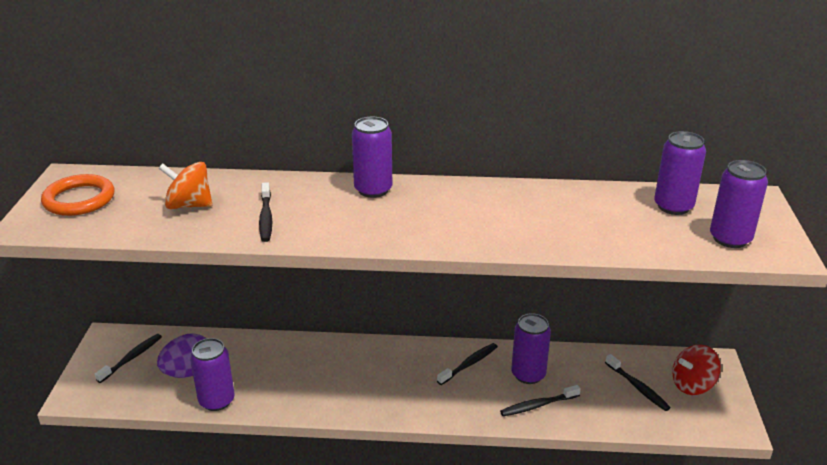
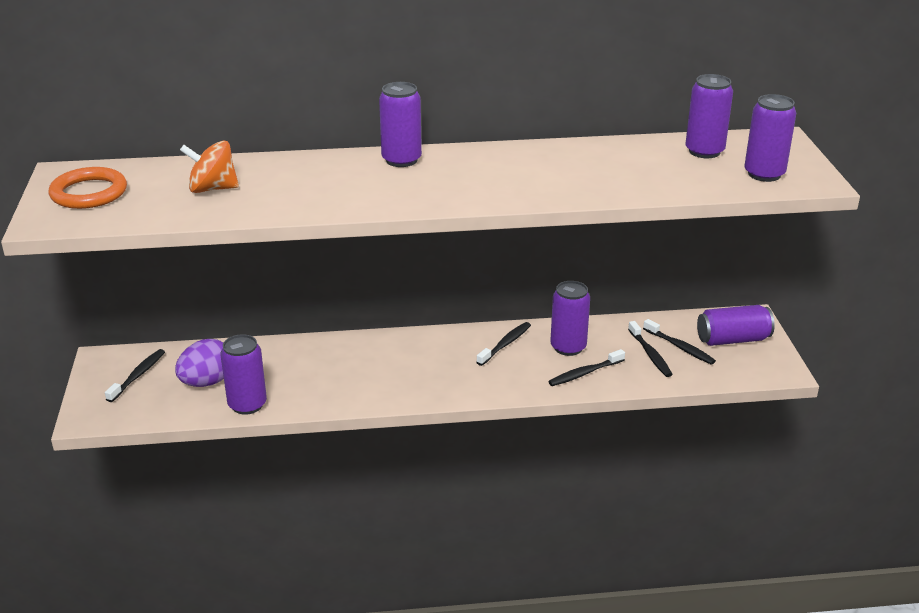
camera: 10 degrees left, 0 degrees up
black toothbrush [259,182,272,242] -> black toothbrush moved to [628,321,673,377]
red spinning top [672,344,721,395] -> purple can [697,305,775,346]

